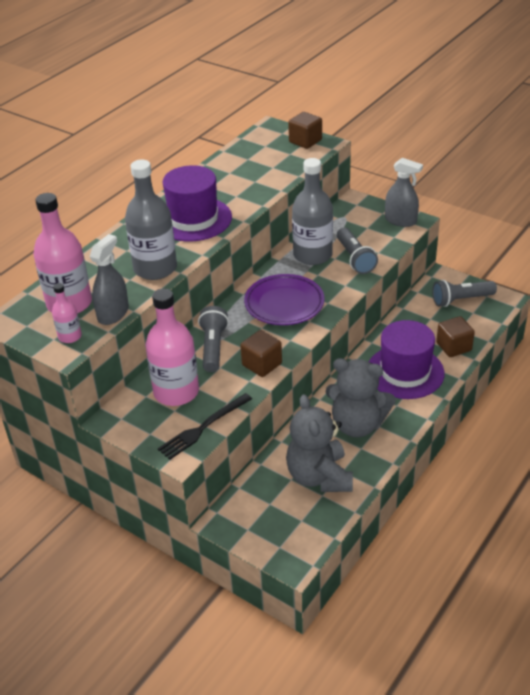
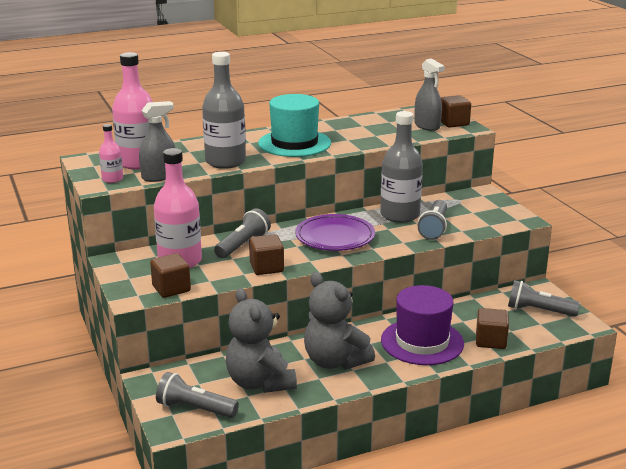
camera: 30 degrees right, 15 degrees down
black fork [158,393,252,460] -> brown cube [150,253,191,298]
purple hat [163,165,232,241] -> turquoise hat [258,94,331,157]
grey teddy bear [286,394,353,492] -> grey teddy bear turned 45 degrees counterclockwise [226,288,297,393]
grey spray bottle [385,158,423,227] -> grey spray bottle moved to [414,59,445,131]
none -> grey flashlight [156,372,239,418]

